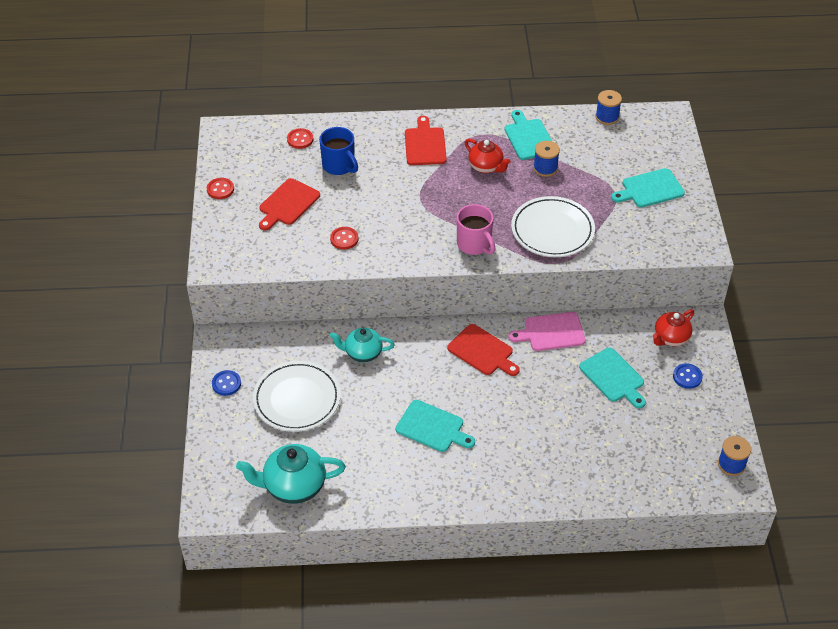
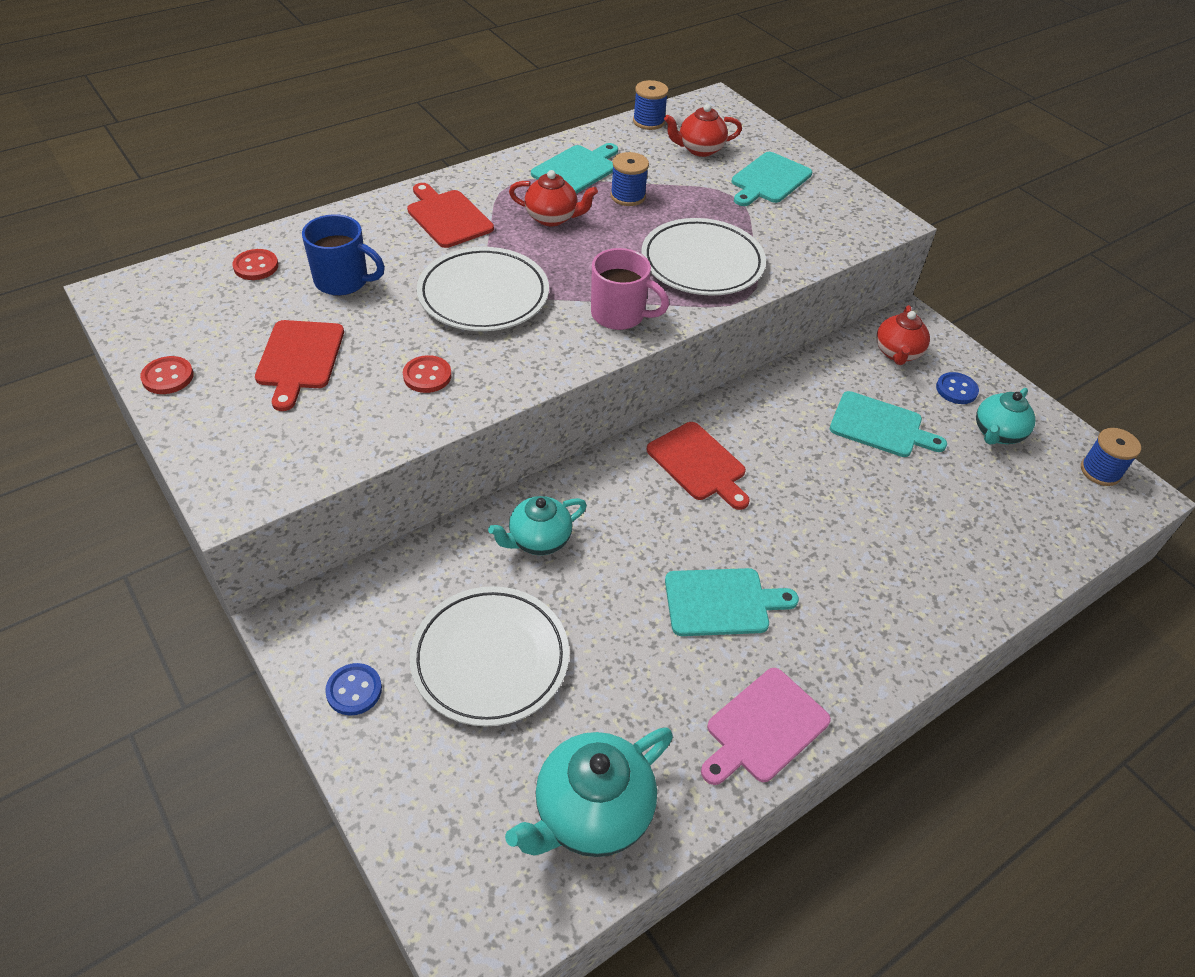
camera: 35 degrees left, 0 degrees up
red cutting board [447,324,520,376] -> red cutting board turned 45 degrees clockwise [646,422,750,510]
turquoise cutting board [504,110,552,160] -> turquoise cutting board turned 90 degrees clockwise [531,143,618,194]
pink cutting board [509,312,586,351] -> pink cutting board moved to [701,668,831,785]
none -> white plate [417,247,549,331]
none -> red teapot [664,104,742,157]
none -> turquoise teapot [976,388,1036,445]

